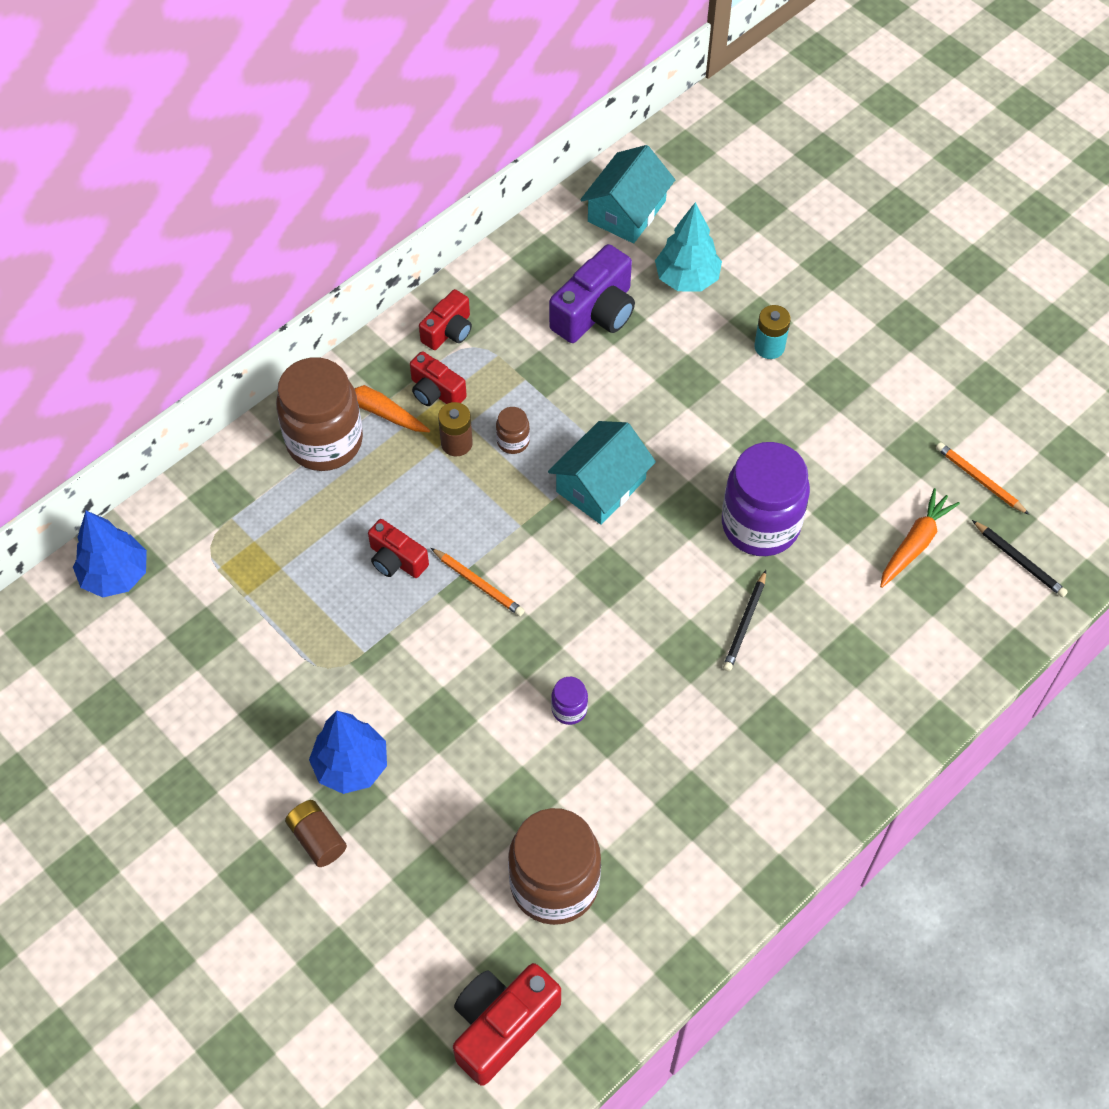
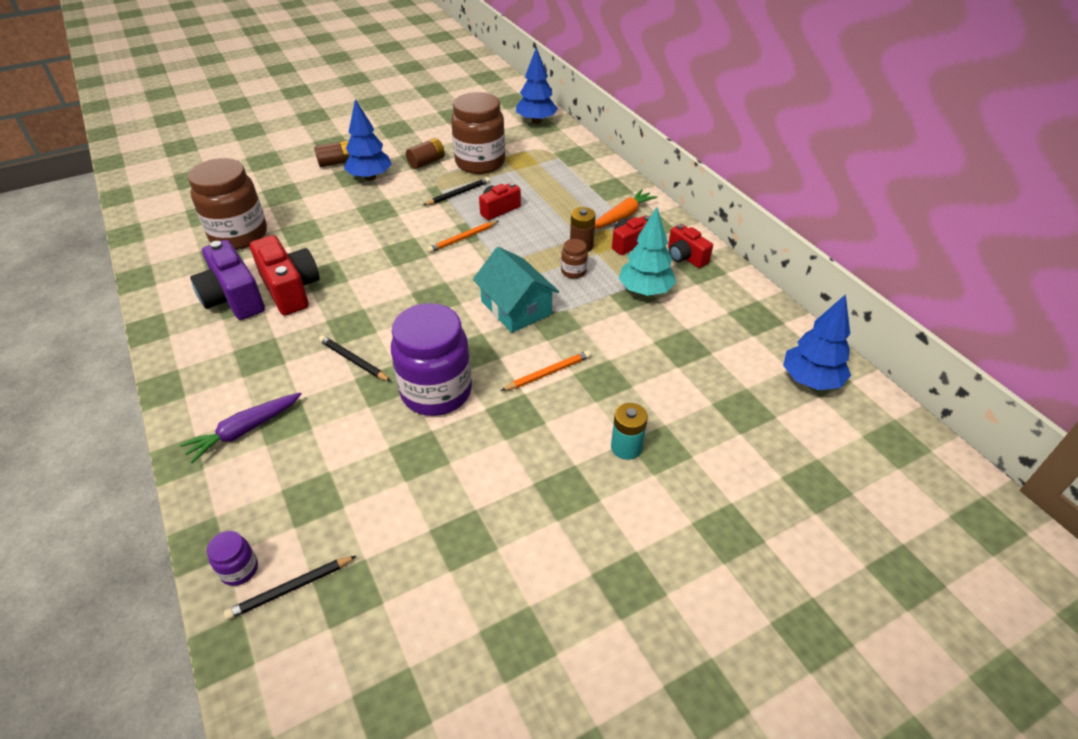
camera: 105 degrees right, 15 degrees down
brown jar [276,357,363,471] -> brown jar moved to [451,92,505,174]
red camera [453,963,561,1086] -> red camera moved to [250,235,319,315]
purple camera [549,244,635,343] -> purple camera moved to [190,240,265,320]
purple jar [551,677,588,725] -> purple jar moved to [207,531,258,586]
turquoise house [580,145,675,243] -> blue tree [783,294,851,390]
turquoise tree [655,202,722,292] -> turquoise tree moved to [619,207,676,296]
orange carrot [880,488,960,588] -> none
orange pencil [936,442,1029,515] -> orange pencil moved to [501,351,591,391]
none -> purple carrot [180,392,302,463]
none -> brown battery [406,138,445,169]
none -> black pencil [424,177,490,205]

